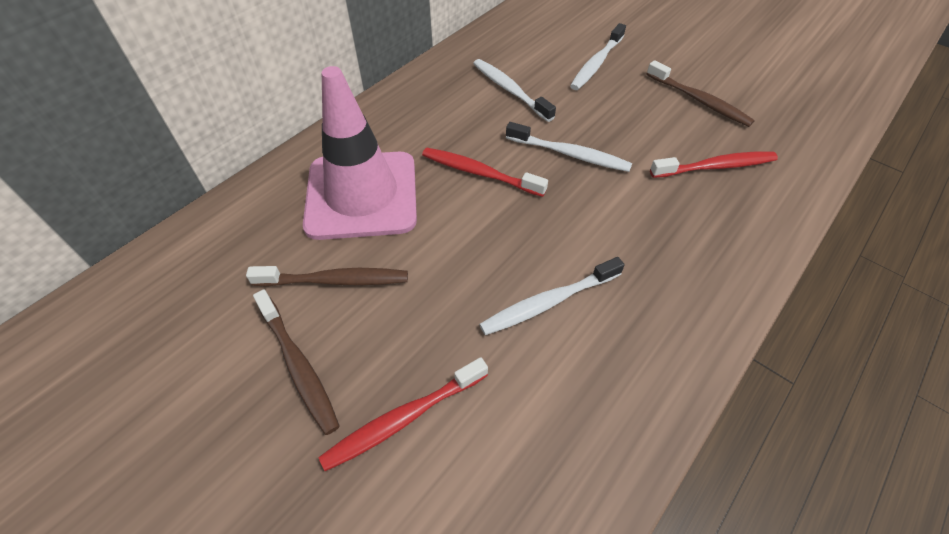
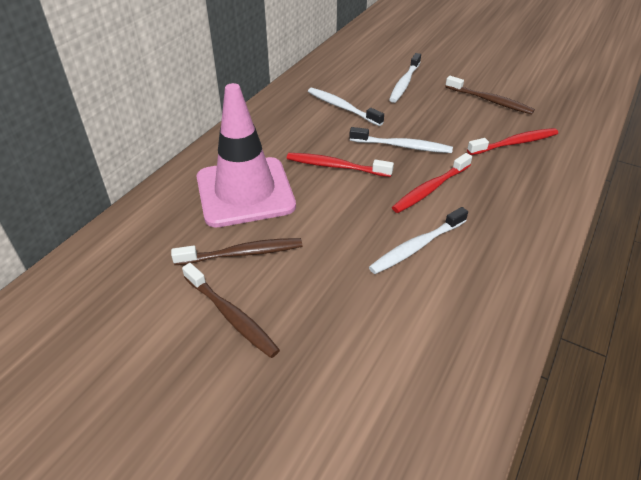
camera: 10 degrees left, 10 degrees down
red toothbrush [319,357,488,471] -> red toothbrush moved to [392,153,472,213]

